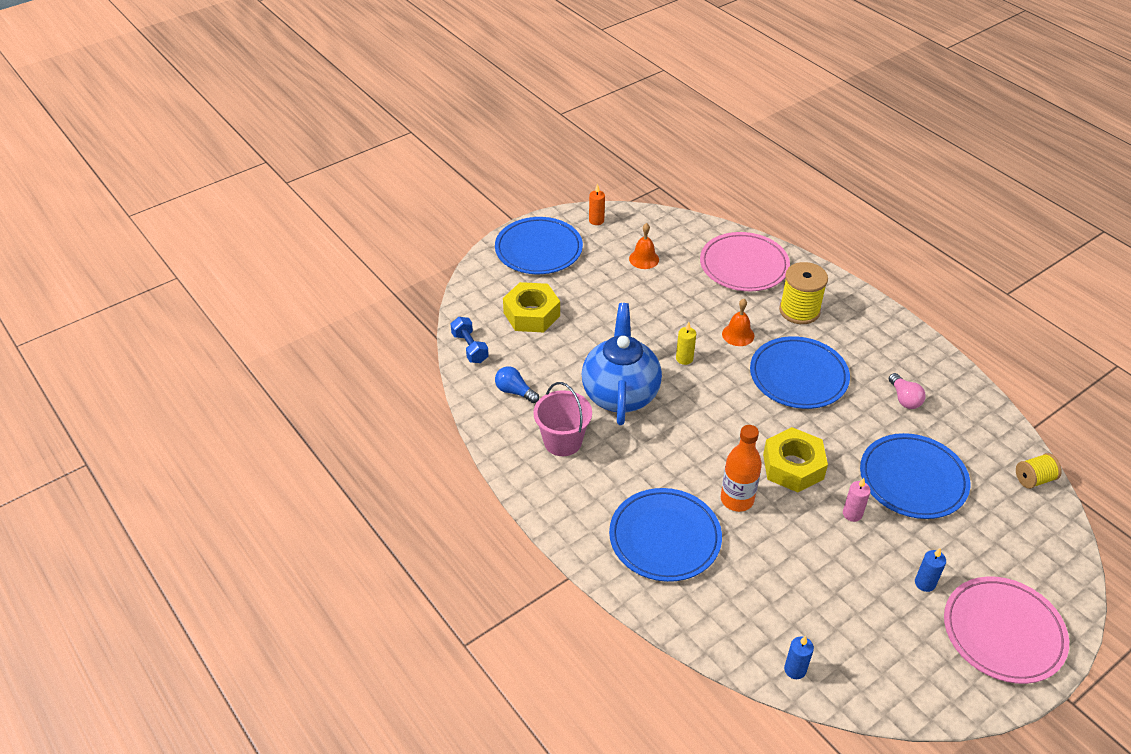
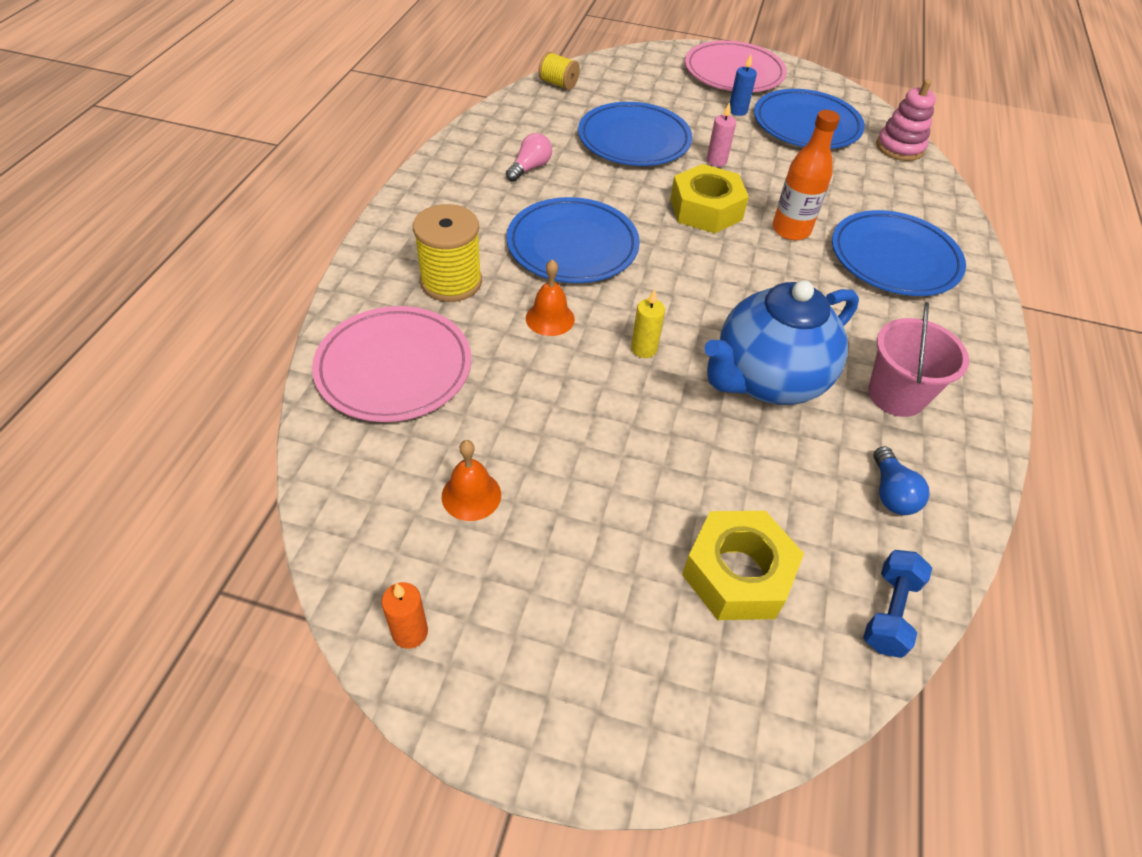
camera: 130 degrees left, 5 degrees up
blue plate [495,217,583,274] -> blue plate moved to [754,89,865,149]
blue candle [784,636,814,679] -> pink stacking toy [876,79,936,161]

